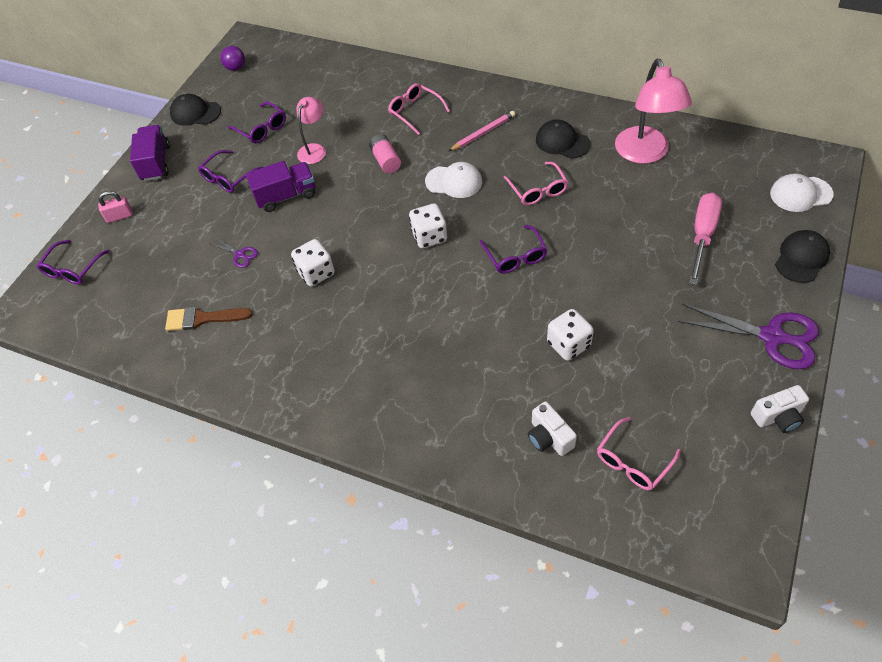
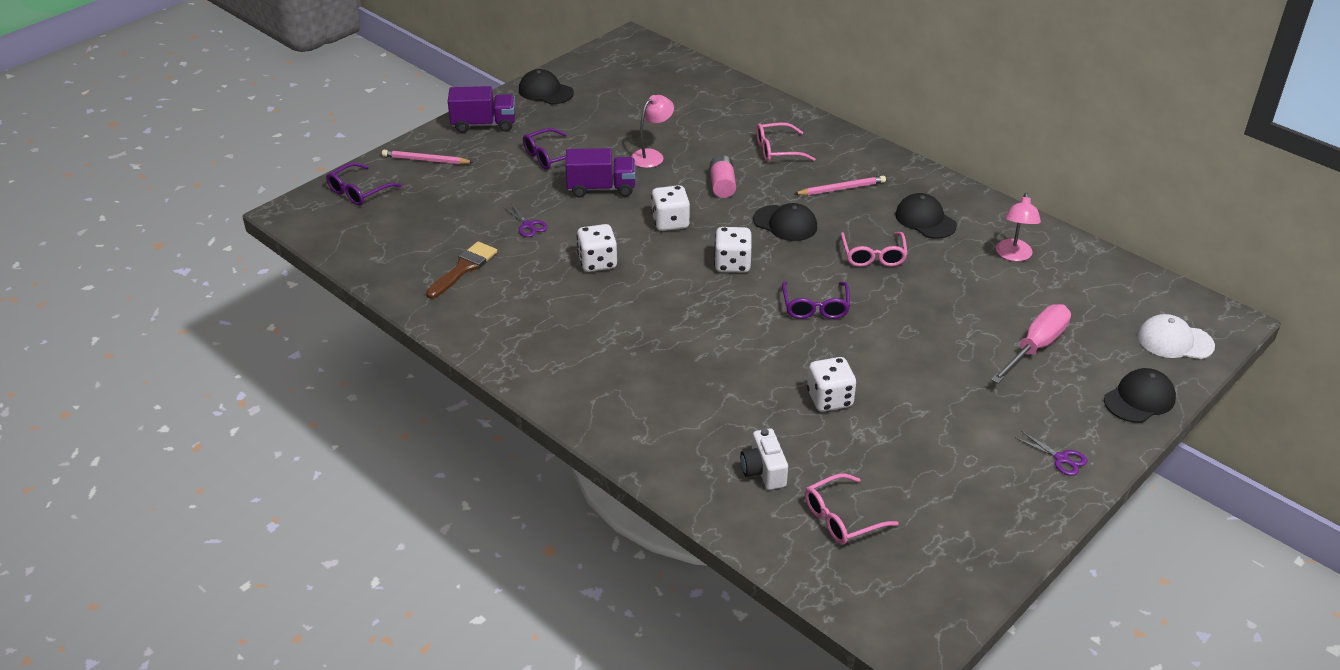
camera: 15 degrees right, 15 degrees down
pink padlock [98,191,133,223] -> pink pencil [382,150,473,164]
purple truck [130,125,170,181] -> purple truck turned 75 degrees clockwise [448,86,515,133]
brown brush [165,307,253,331] -> brown brush turned 105 degrees clockwise [426,241,497,299]
purple ball [220,46,245,71] -> none
purple glasses [228,102,286,143] -> none
pink glasses [388,83,450,135] -> pink glasses turned 75 degrees counterclockwise [756,122,815,162]
white cap [425,162,482,198] -> black cap [753,203,817,241]
pink lamp [615,59,692,164] -> pink lamp [996,193,1041,261], size x0.57
purple scissors [678,304,819,369] -> purple scissors [1015,431,1088,476], size x0.46
white camera [751,385,809,433] -> none
none -> white dice [651,185,690,231]

